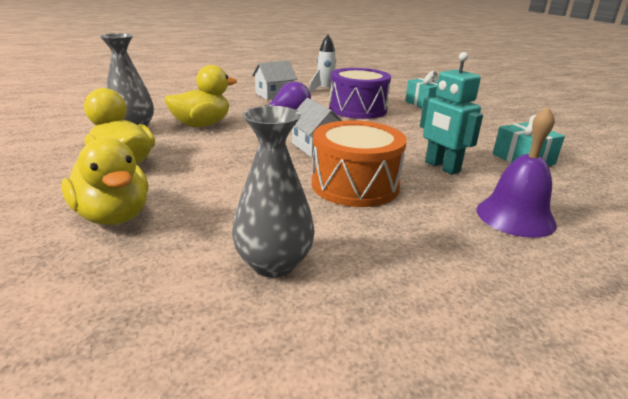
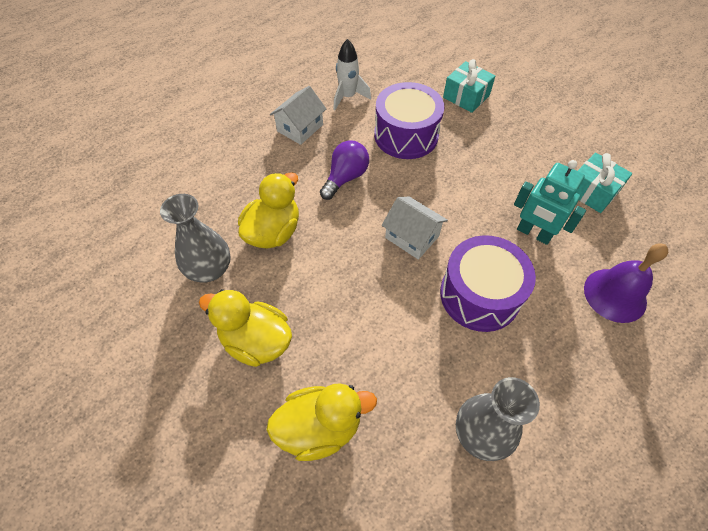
camera: 20 degrees left, 30 degrees up
yellow duck [61,137,149,225] -> yellow duck turned 45 degrees counterclockwise [266,383,377,461]
orange drum [312,120,407,207] -> purple drum [440,235,536,332]

